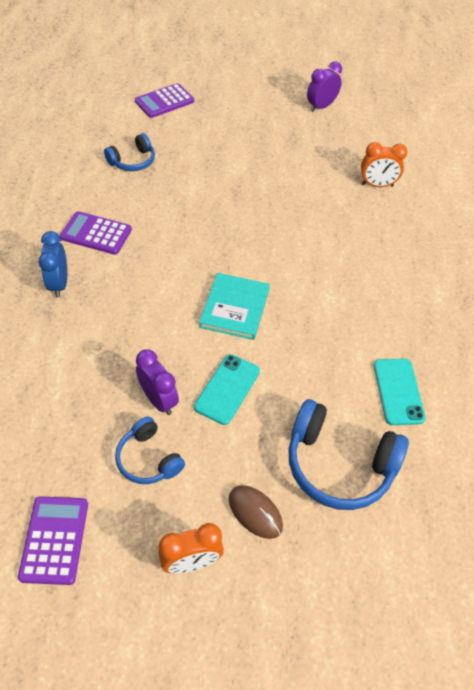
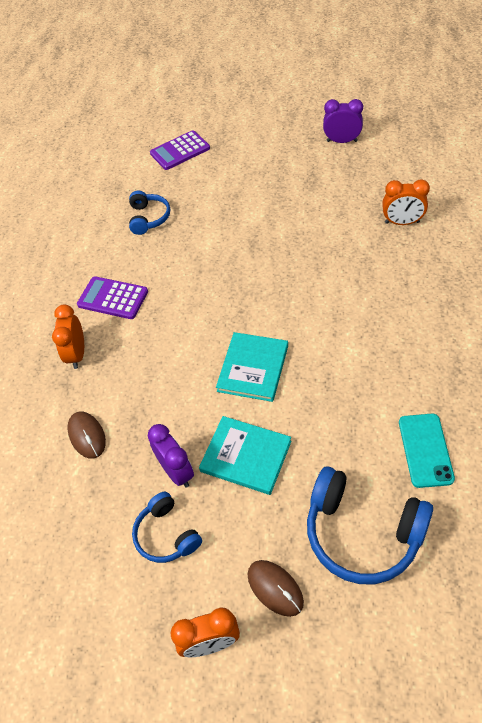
camera: 10 degrees right, 0 degrees up
purple calculator [18,496,88,585] -> none
blue clock [39,231,67,298] -> orange clock [52,304,84,369]
blue headphones [104,133,155,171] -> blue headphones turned 60 degrees counterclockwise [129,191,170,235]
turquoise phone [194,354,260,425] -> turquoise book [199,416,292,495]
purple clock [307,61,342,112] -> purple clock turned 45 degrees clockwise [323,99,363,143]
none -> brown mouse [67,411,106,459]

